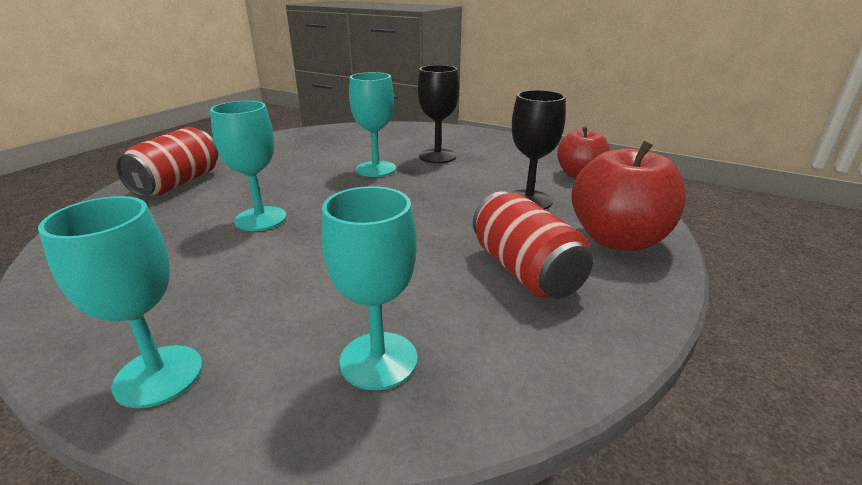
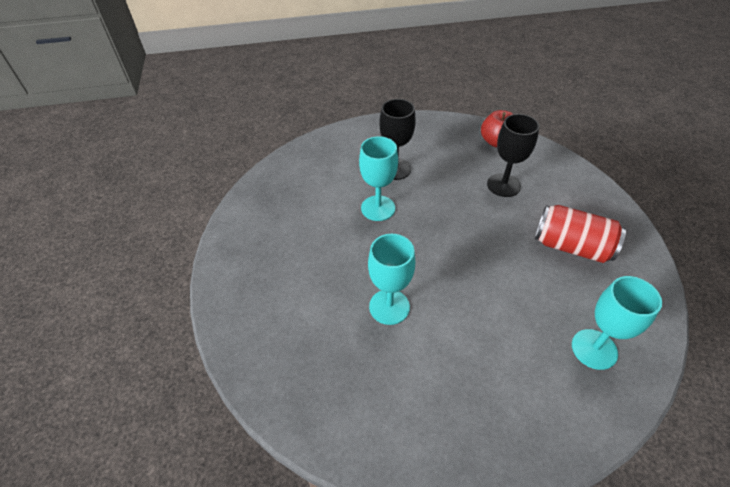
camera: 40 degrees left, 20 degrees up
turquoise goblet [38,196,203,408] -> none
red can [116,127,218,197] -> none
red apple [571,141,686,251] -> none

